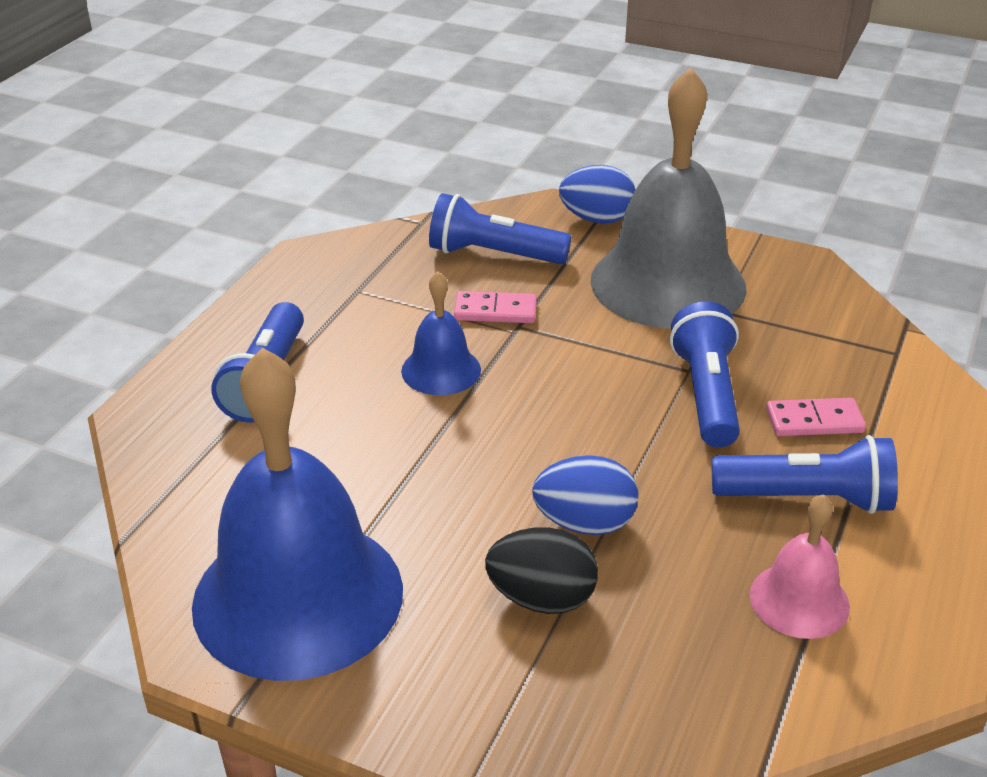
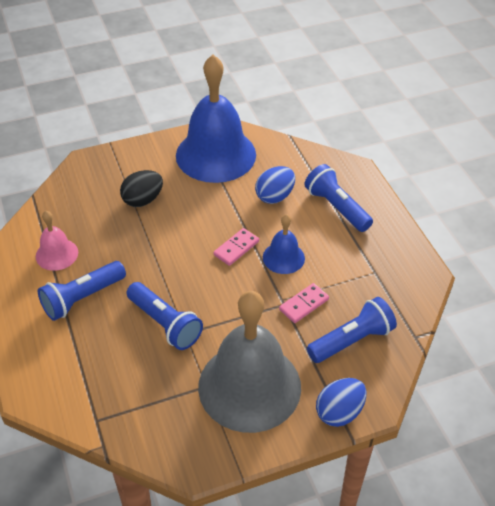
camera: 135 degrees right, 10 degrees up
blue egg [532,455,638,535] -> blue egg moved to [255,166,295,204]
pink domino [766,398,866,436] -> pink domino moved to [213,228,259,266]

